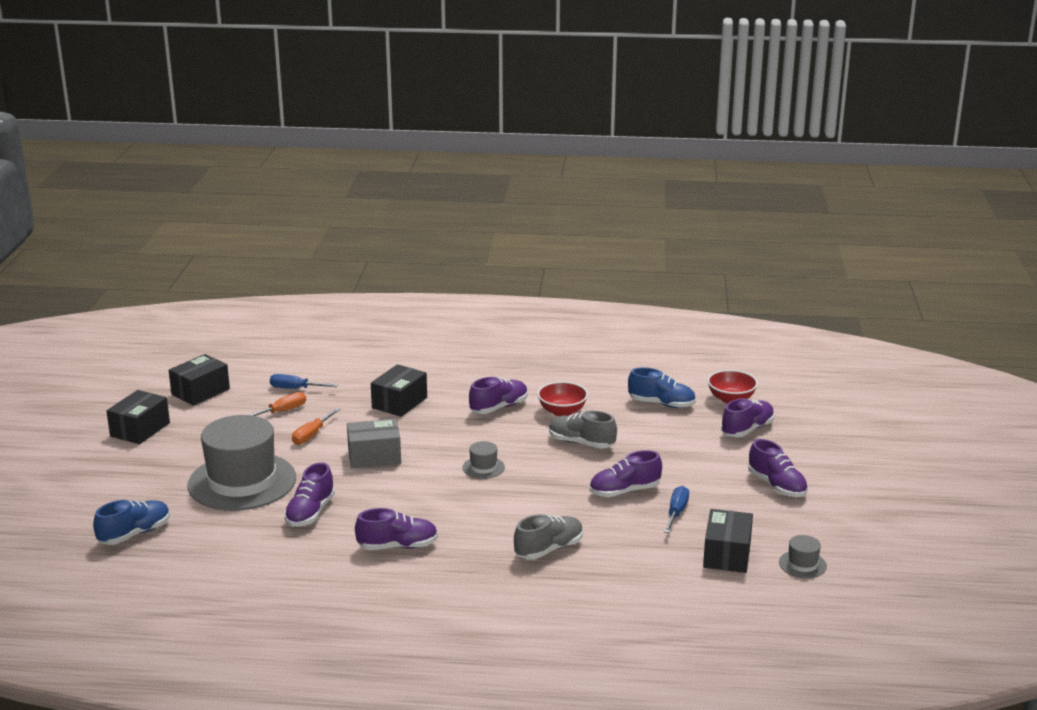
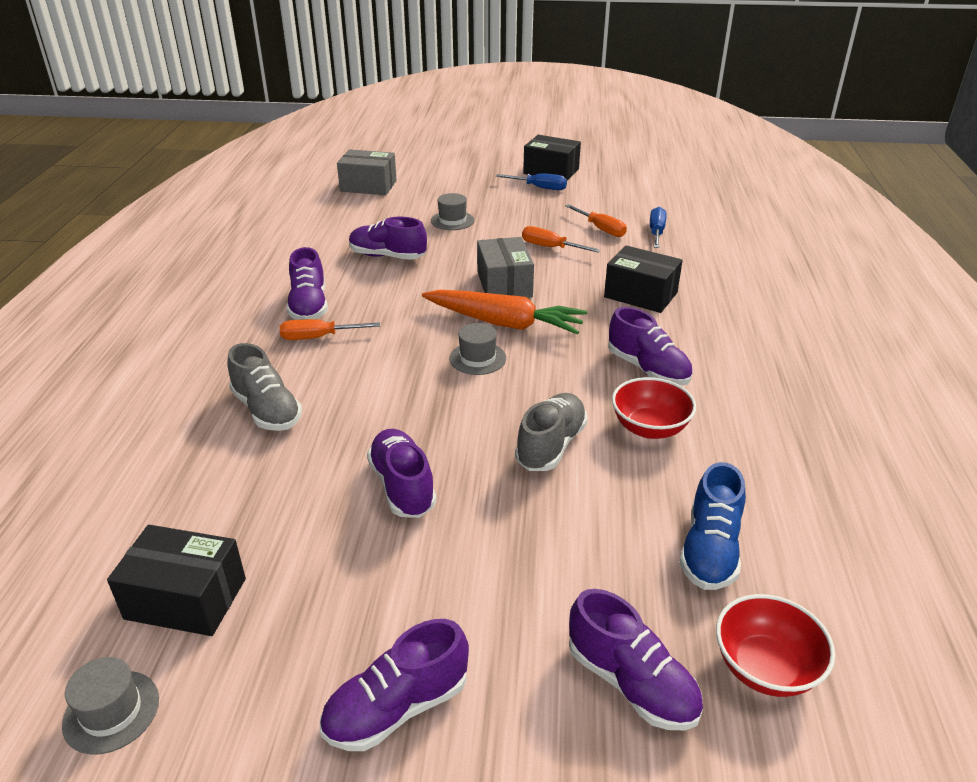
camera: 90 degrees right, 10 degrees up
blue shoe [93,500,170,545] -> grey box [337,149,397,195]
black box [169,354,230,406] -> none
grey hat [187,415,296,511] -> grey hat [431,193,474,230], size x0.40
blue screwdriver [664,486,689,533] -> blue screwdriver moved to [496,173,567,190]
none -> orange screwdriver [280,319,380,340]
none -> orange carrot [422,290,587,335]

